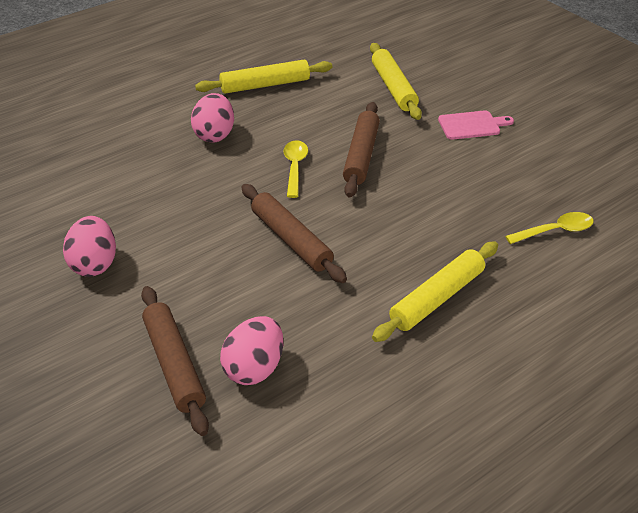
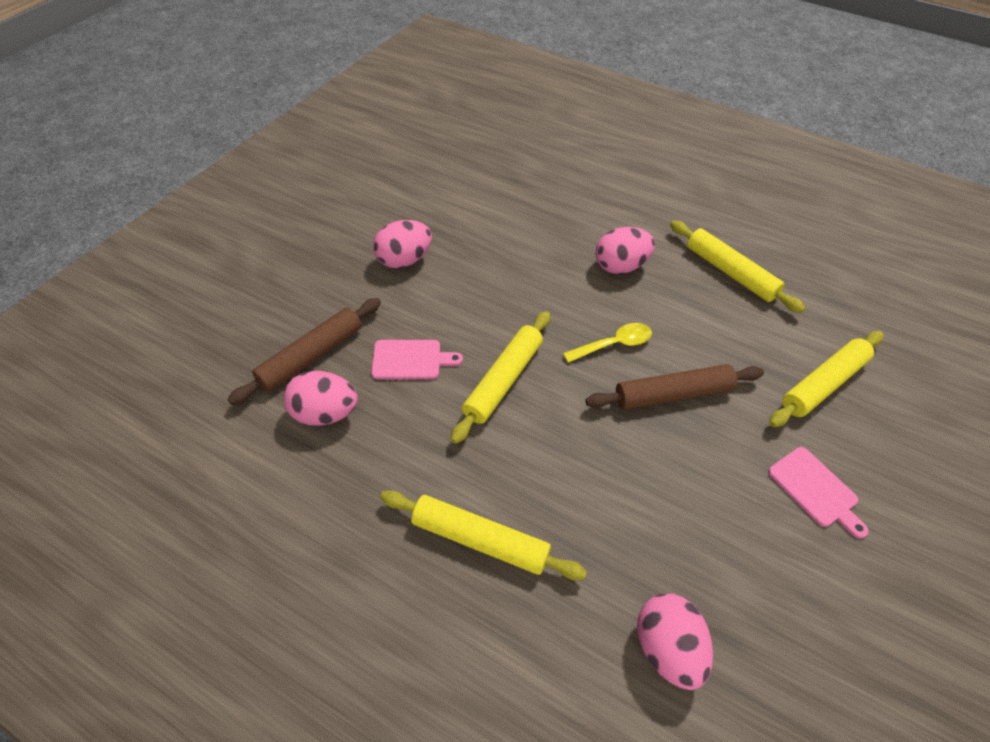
camera: 65 degrees right, 10 degrees up
brown rolling pin [241,184,347,283] -> yellow rolling pin [451,311,550,444]
yellow spoon [505,212,594,244] -> pink egg [637,594,713,690]
none -> pink cutting board [371,340,463,379]

